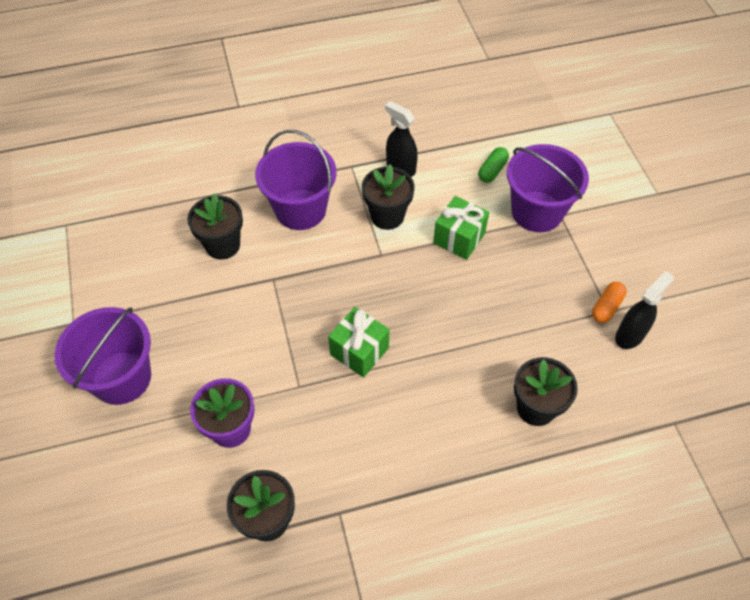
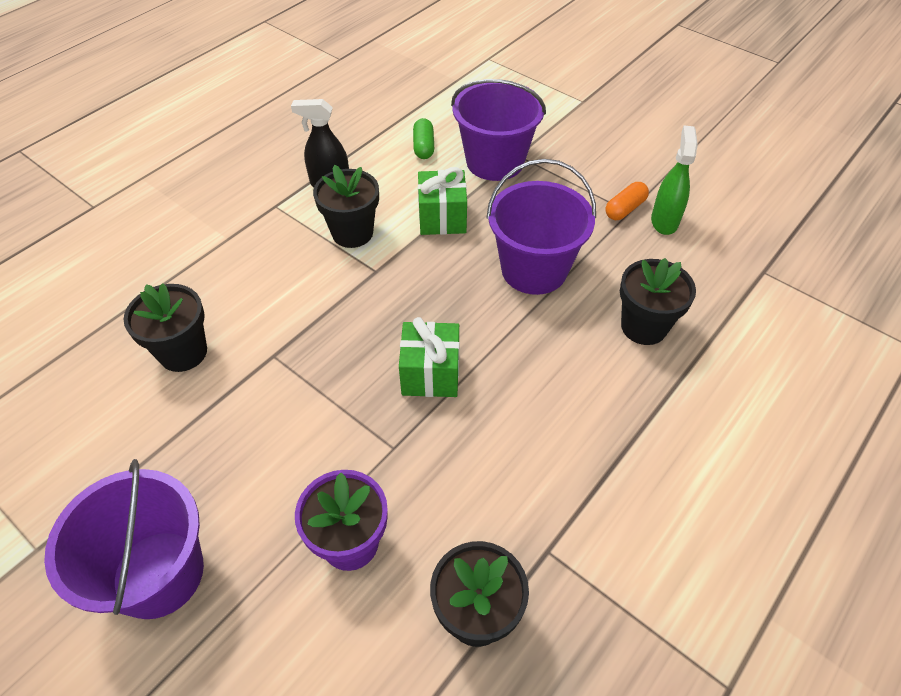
camera: 35 degrees left, 5 degrees down
purple bucket [255,130,337,230] -> purple bucket moved to [486,159,596,295]
orange capsule [592,282,627,323] -> orange capsule turned 45 degrees clockwise [605,182,649,220]
black spray bottle [615,271,674,349] -> green spray bottle [651,126,698,235]

